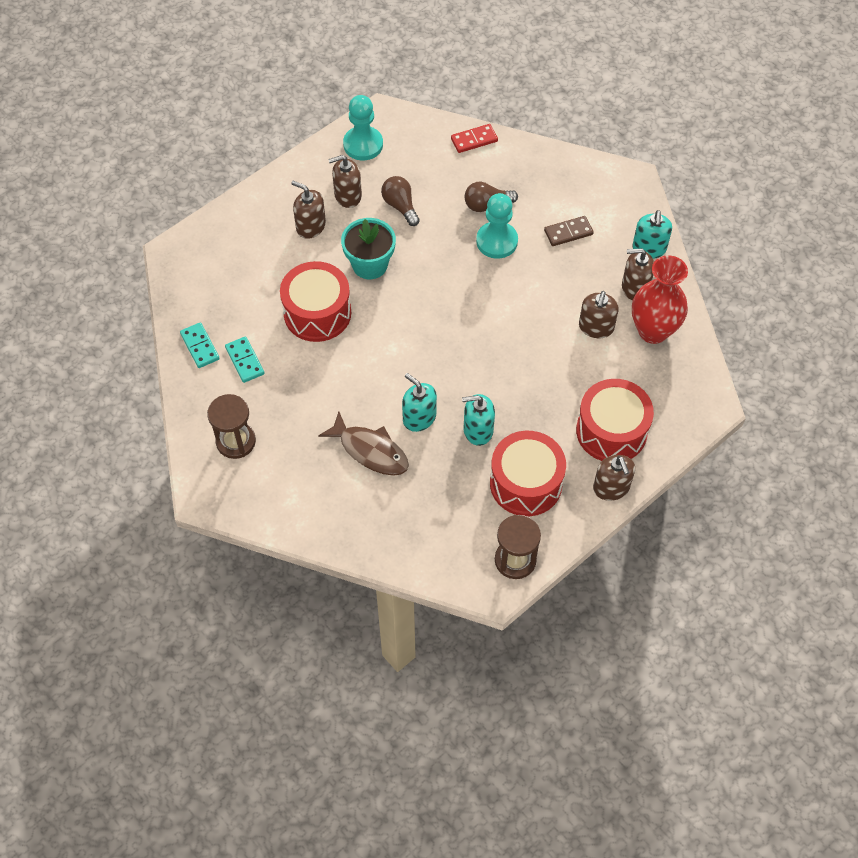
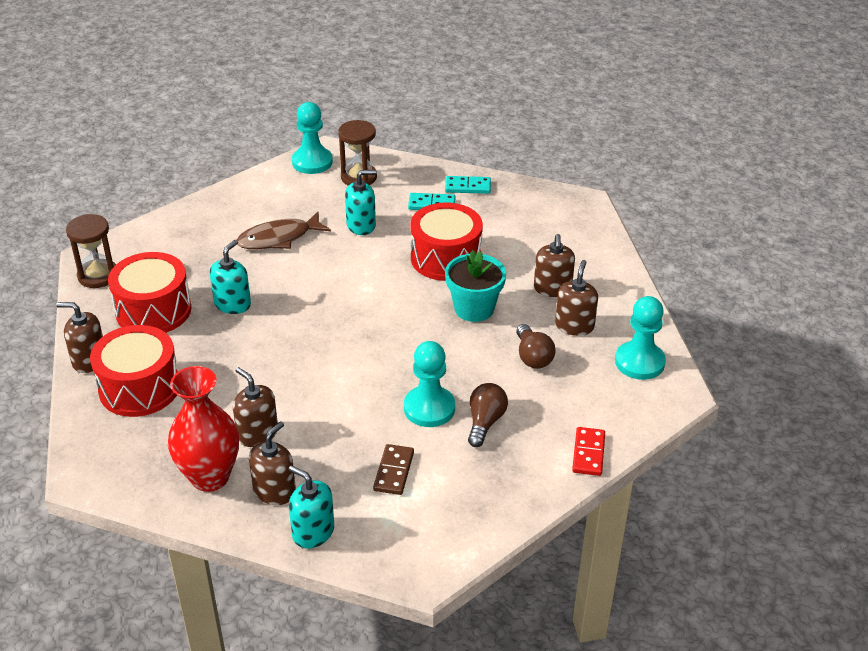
camera: 120 degrees right, 20 degrees down
brown soap dispenser [291,181,326,239] -> brown soap dispenser turned 120 degrees clockwise [534,234,575,297]
brown light bulb [381,176,420,226] -> brown light bulb turned 75 degrees clockwise [516,324,555,369]
turquoise soap dispenser [402,373,437,432] -> turquoise soap dispenser moved to [345,170,377,235]
none -> turquoise pawn [292,102,333,174]

